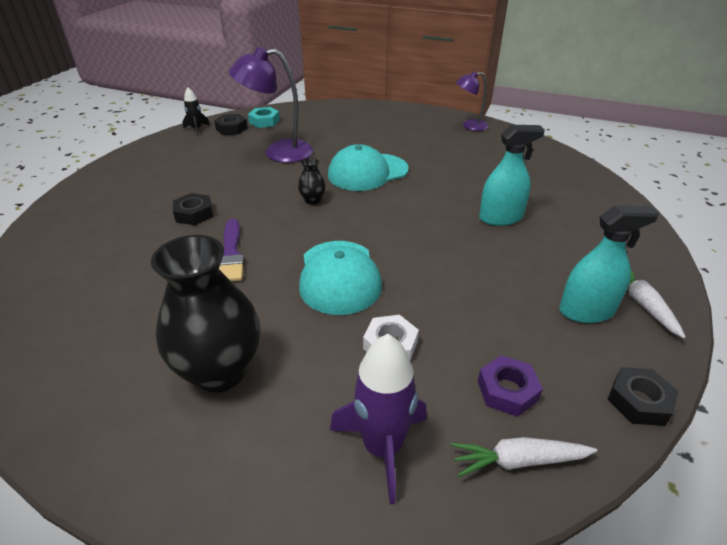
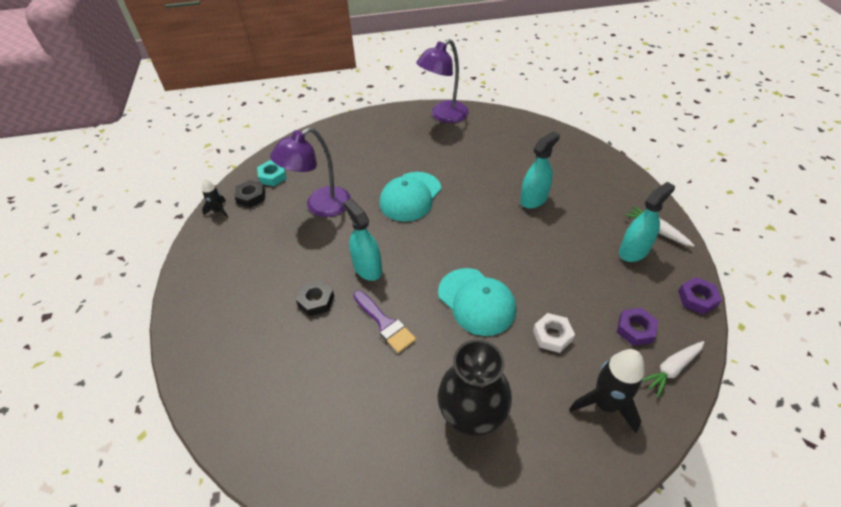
camera: 30 degrees left, 10 degrees up
black vase [298,158,326,205] -> none
purple rocket [330,334,427,505] -> black rocket [569,349,644,433]
purple lamp [456,71,488,131] -> purple lamp [416,39,469,123], size x1.70
black nut [607,367,679,426] -> purple nut [678,277,722,315]
none -> turquoise spray bottle [343,199,382,281]

